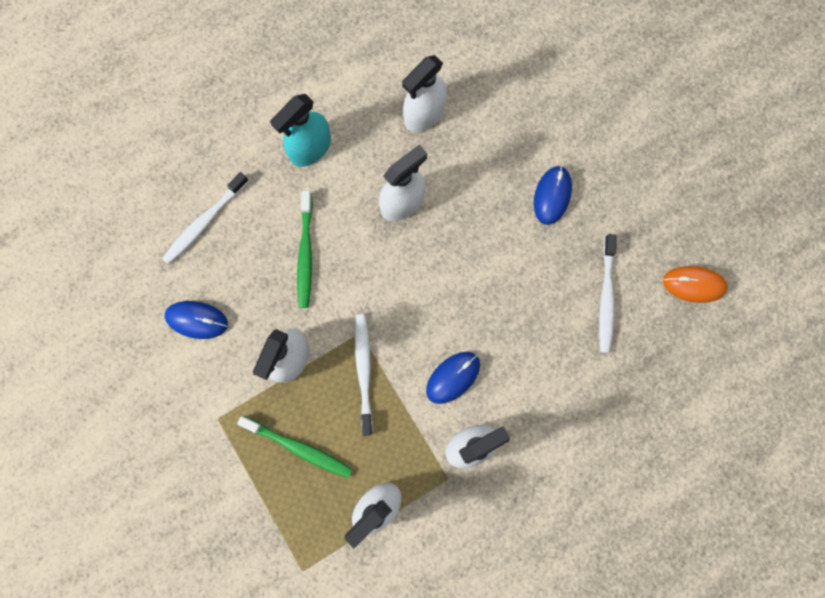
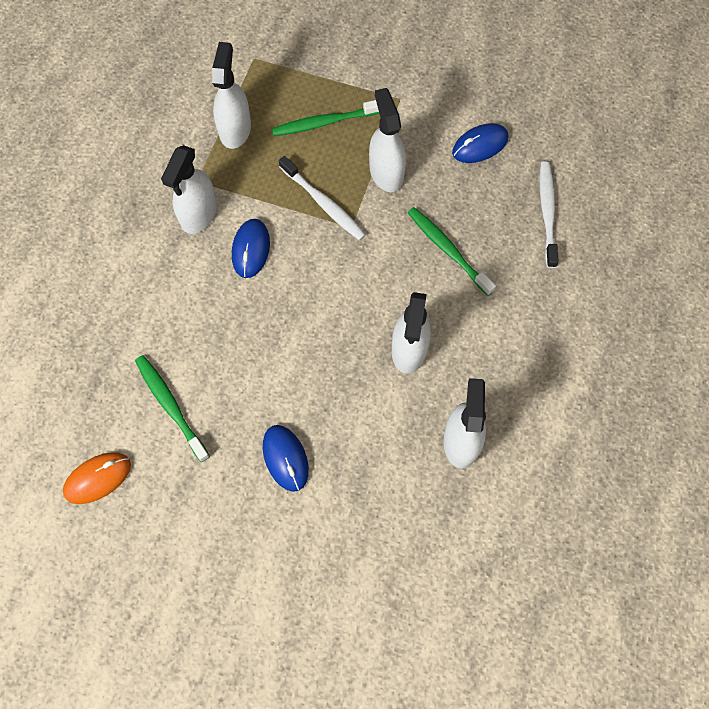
camera: 140 degrees right, 10 degrees down
turquoise spray bottle [270,94,331,167] -> none
white toothbrush [599,234,617,353] -> green toothbrush [135,355,210,462]

